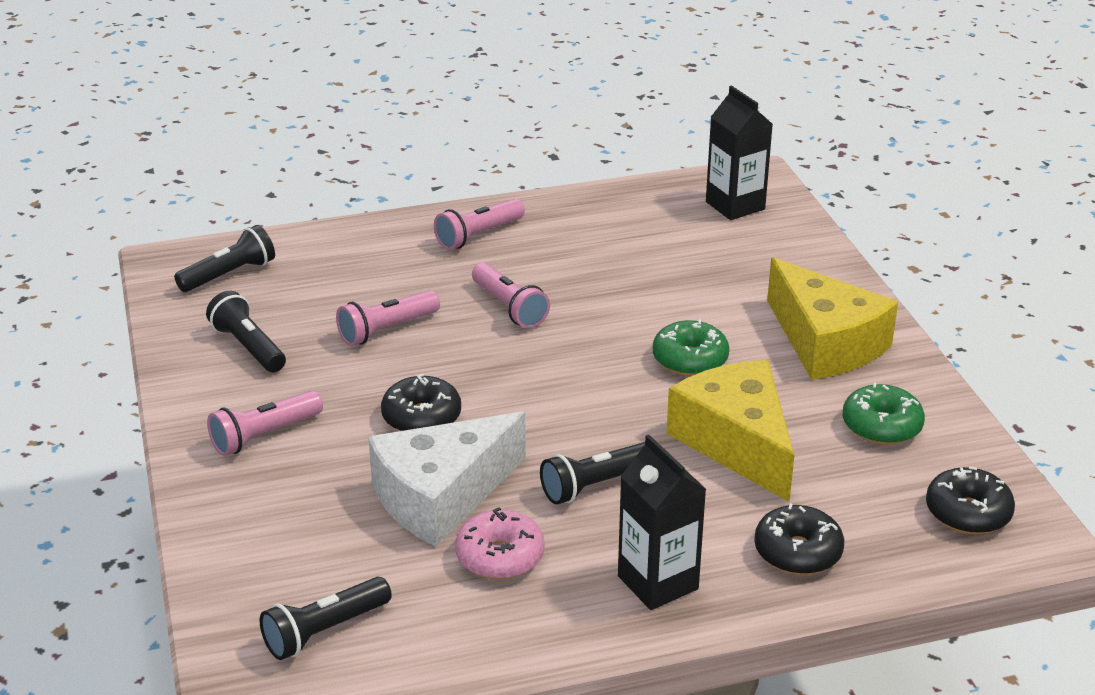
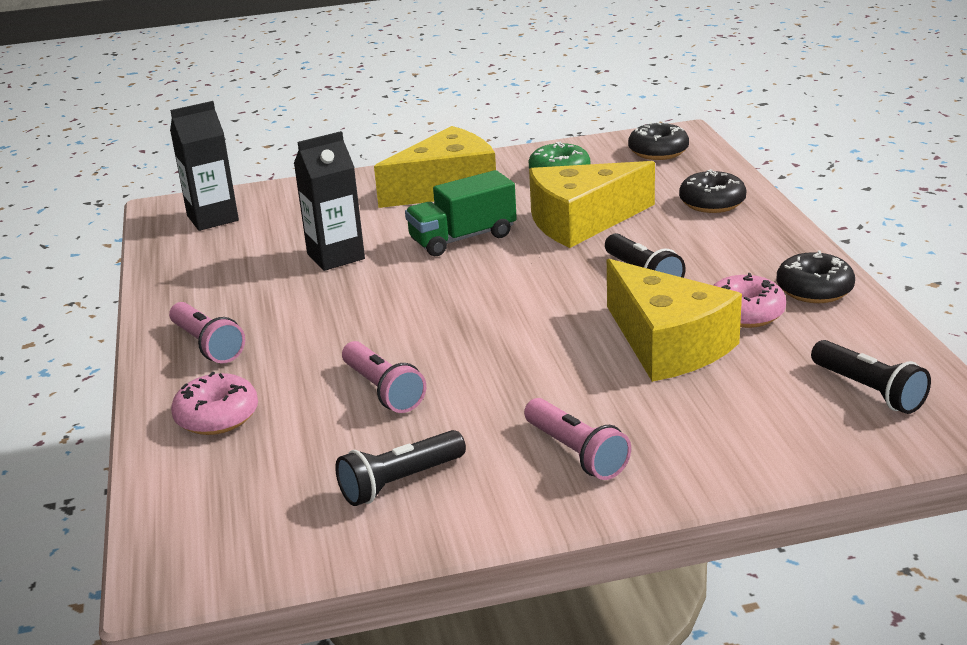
camera: 85 degrees left, 5 degrees down
black flashlight [174,225,275,292] -> none
white cheese [368,412,526,547] -> yellow cheese [607,259,742,382]
black donut [381,374,461,431] -> black donut moved to [777,251,855,303]
pink flashlight [472,263,550,328] -> none
black carton [618,434,706,610] -> black carton moved to [294,131,365,271]
green donut [653,320,729,376] -> green truck [405,170,517,256]
none -> pink donut [171,372,258,435]

